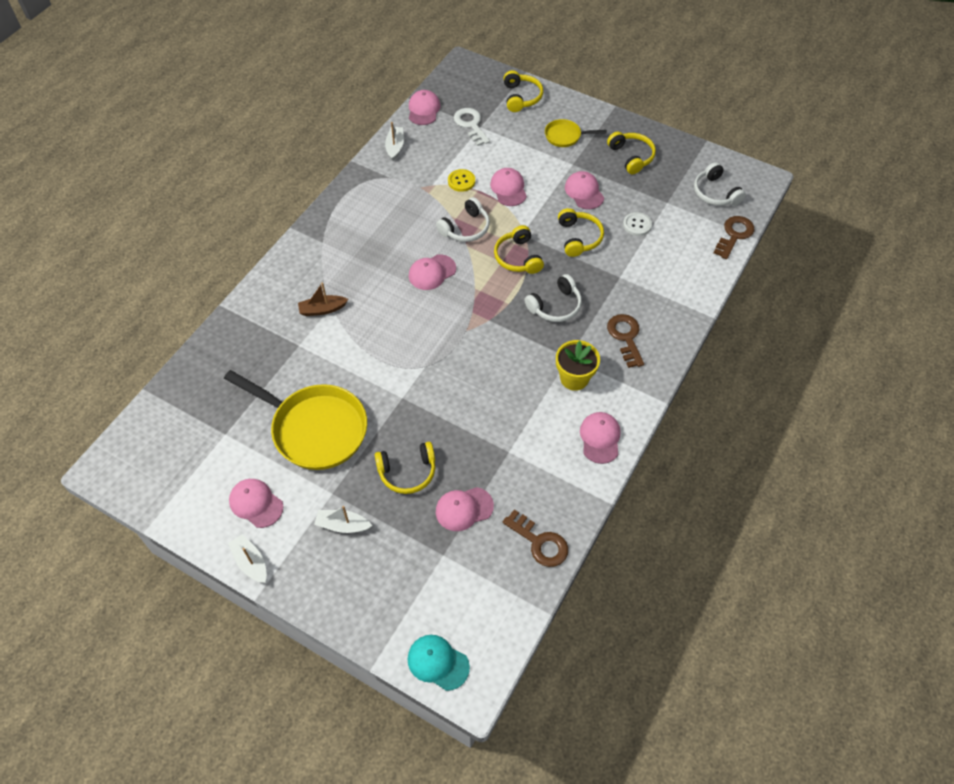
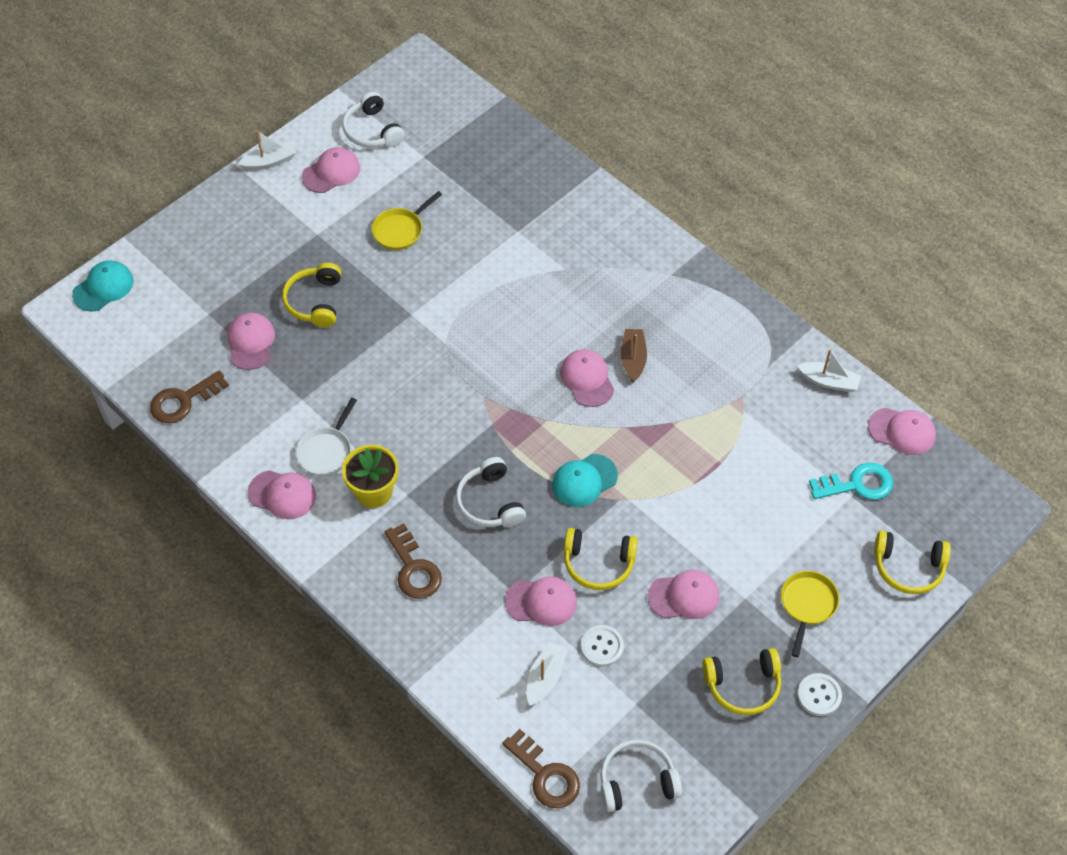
camera: 105 degrees right, 0 degrees up
yellow pan [224,370,367,470] -> yellow pan [372,191,442,250], size x0.48
brown boat [298,282,348,316] -> brown boat moved to [621,329,647,383]
white boat [314,506,372,533] -> white boat moved to [526,641,567,706]
white headphones [436,197,490,242] -> white headphones moved to [342,92,405,148]
yellow button [448,169,475,192] -> none
white key [454,108,490,146] -> turquoise key [809,463,893,500]
pink cap [490,168,527,206] -> pink cap moved to [505,576,577,626]
yellow headphones [494,225,544,274] -> turquoise cap [552,454,618,507]
brown key [607,314,644,368] -> brown key turned 60 degrees clockwise [385,523,442,599]
none -> white pan [296,398,357,476]
none -> white button [797,673,842,716]

